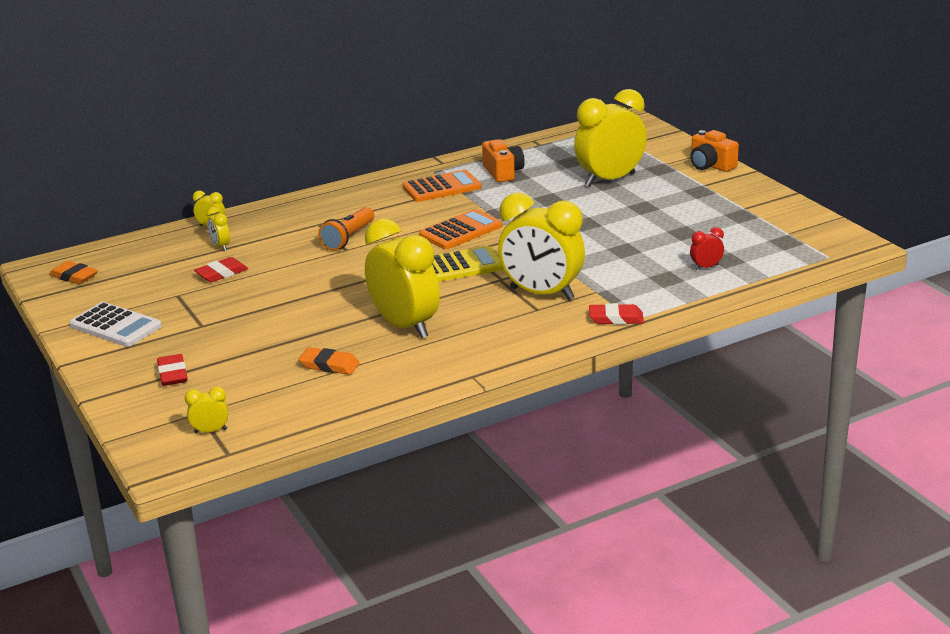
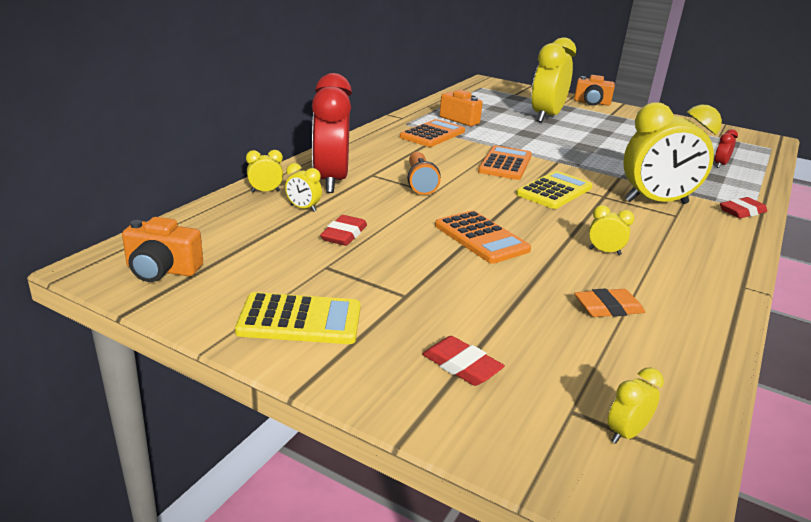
camera: 35 degrees left, 0 degrees up
orange eraser [49,261,98,284] -> orange camera [122,217,203,282]
white calculator [69,302,162,347] -> yellow calculator [235,292,361,344]
yellow clock [365,218,440,339] -> yellow clock [589,205,634,255], size x0.41
none -> red clock [312,73,352,193]
none -> orange calculator [435,210,531,264]

